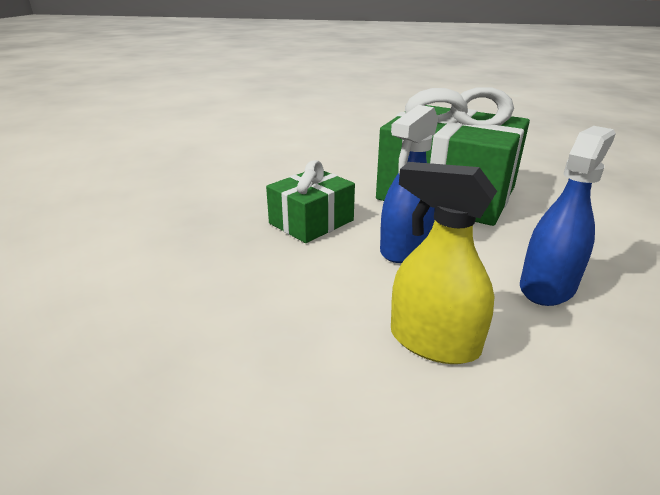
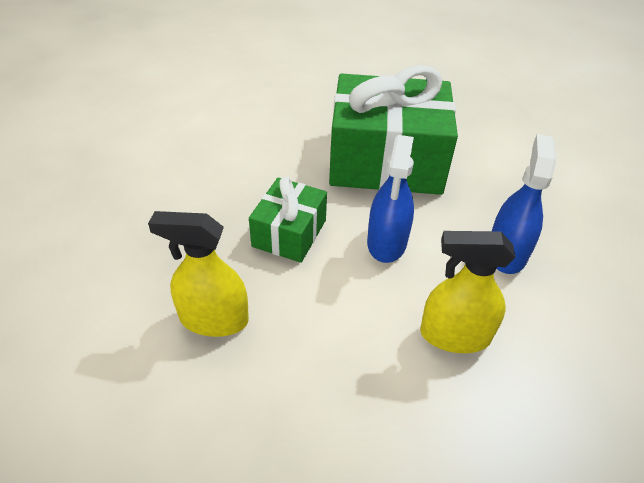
camera: 25 degrees left, 15 degrees up
none -> yellow spray bottle [148,211,249,337]

